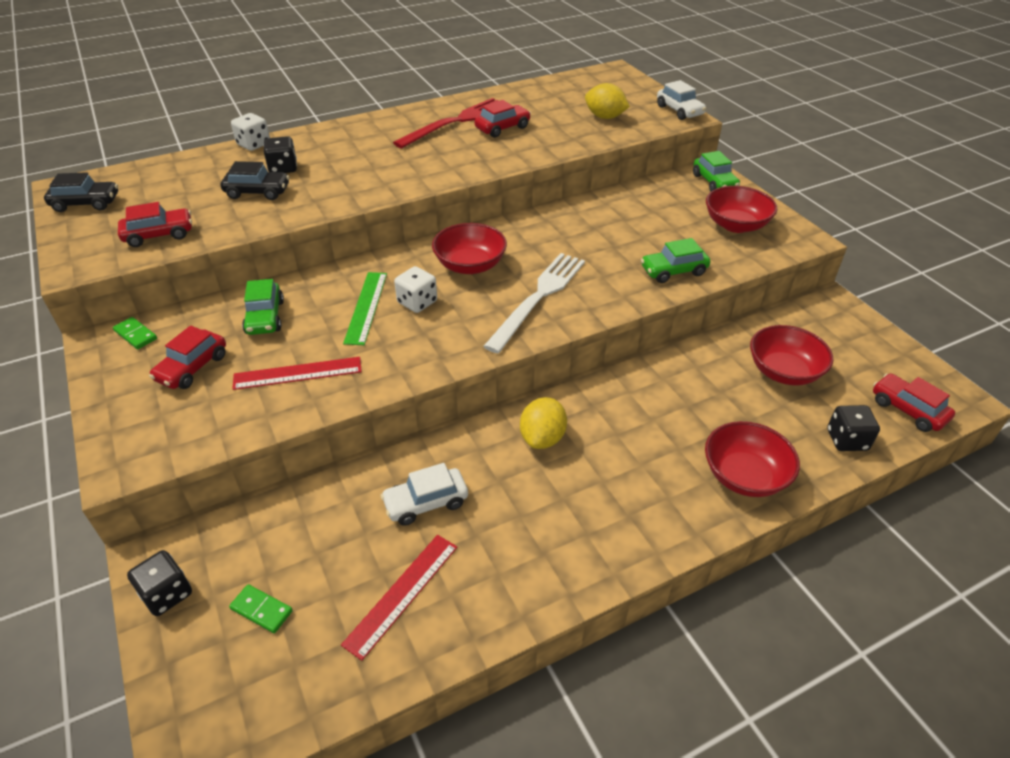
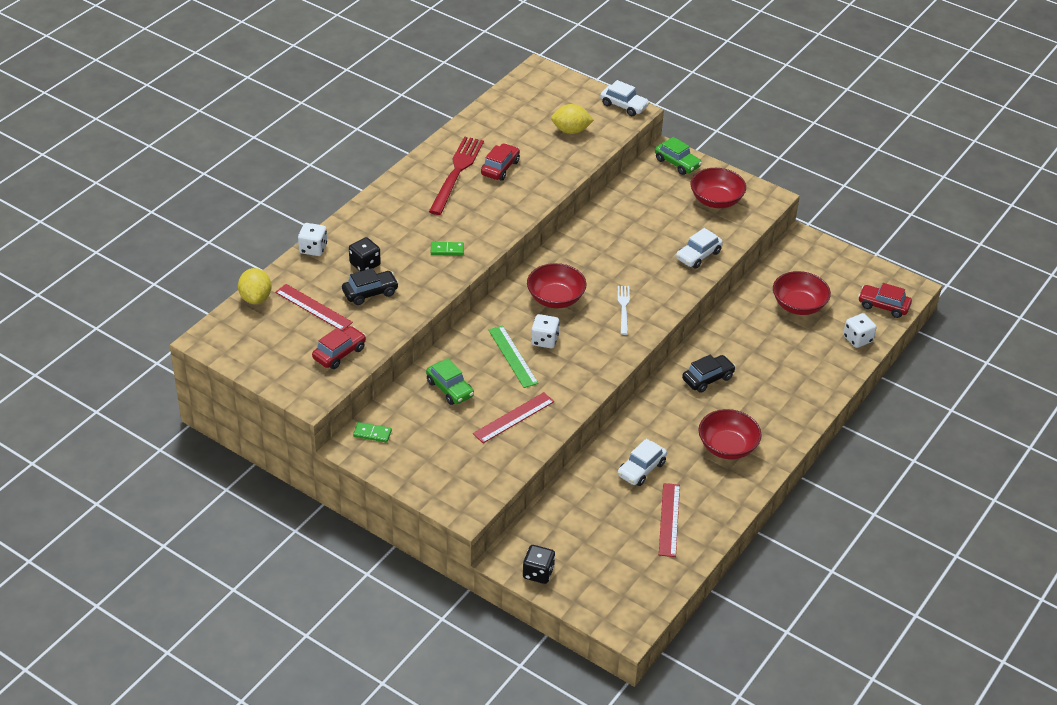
camera: 30 degrees left, 0 degrees up
black car [44,172,118,212] -> black car moved to [682,355,736,393]
red car [149,326,226,389] -> none
green domino [229,584,293,633] -> green domino moved to [431,242,464,255]
white fork [483,253,585,353] -> white fork [618,286,630,335], size x0.54
yellow lemon [520,397,567,449] -> yellow lemon moved to [238,268,272,304]
green car [641,238,710,283] -> white car [676,228,723,269]
red bowl [705,421,800,497] -> red bowl moved to [699,409,762,459]
black dice [827,405,880,451] -> white dice [843,313,877,348]
none -> red ruler [275,284,353,331]

